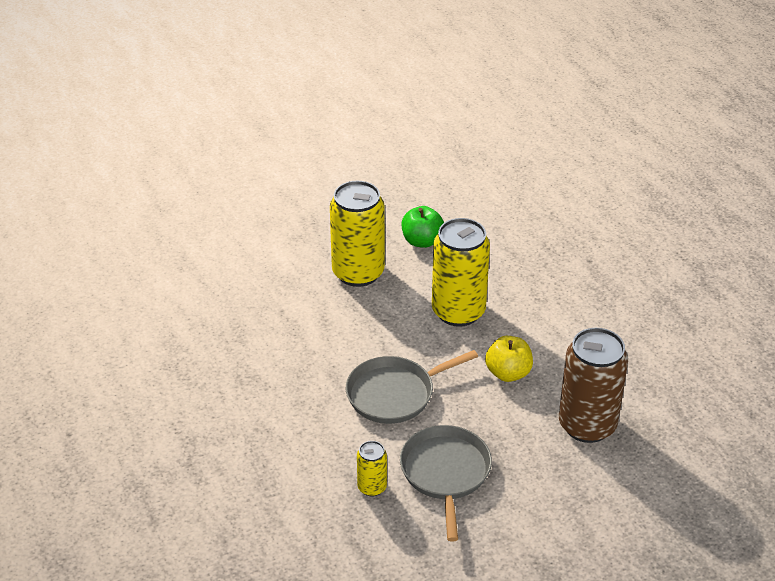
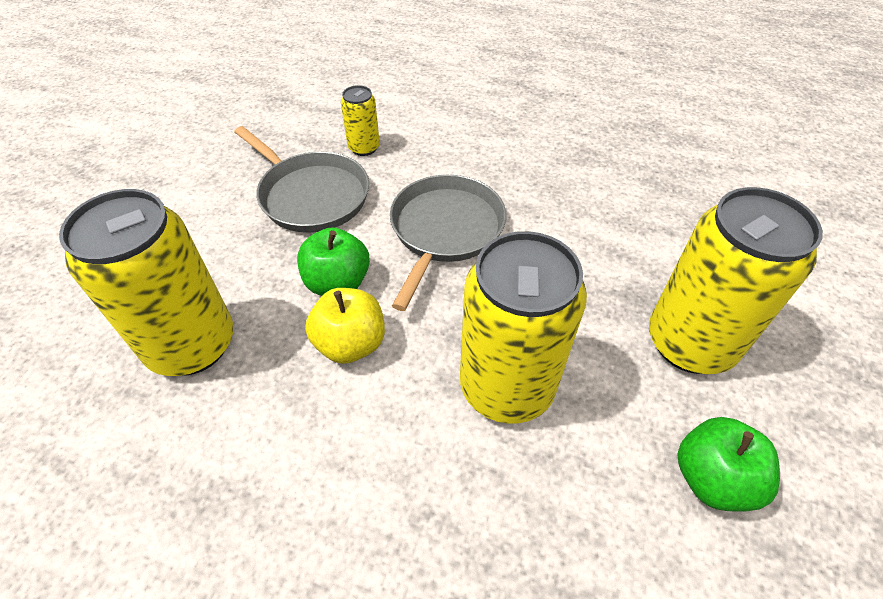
camera: 135 degrees right, 10 degrees up
brown can [559,328,628,443] -> yellow can [59,189,233,376]
none -> green apple [297,227,370,296]

